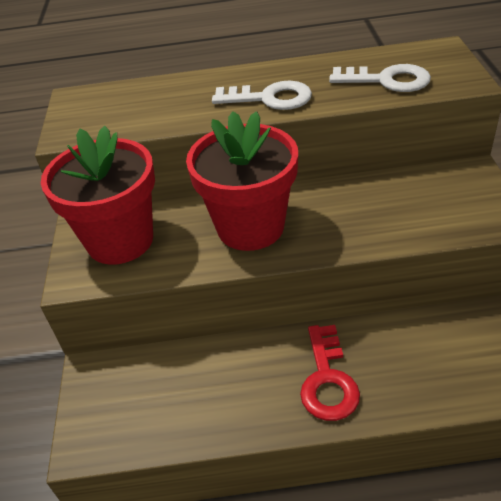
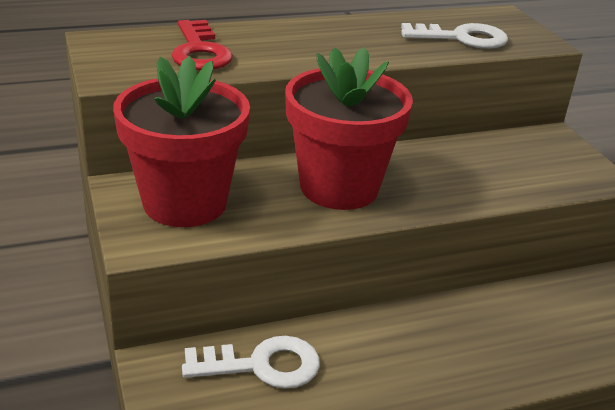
camera: 20 degrees left, 10 degrees down
white key [212,80,312,110] -> white key moved to [182,336,320,389]
red key [300,325,360,421] -> red key moved to [171,20,233,71]

